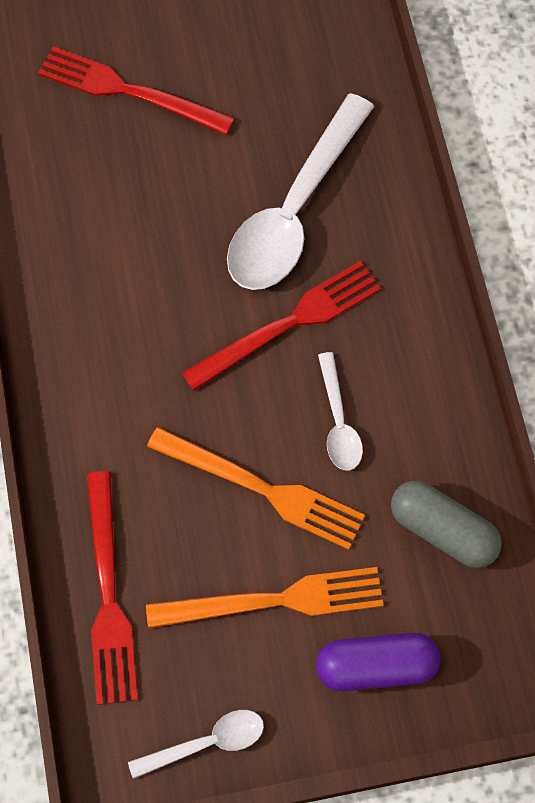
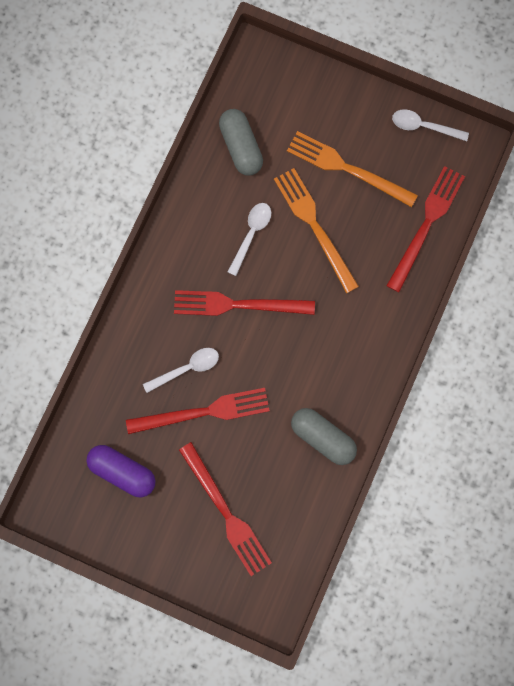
camera: 145 degrees left, 10 degrees up
white spoon [227,93,374,290] -> white spoon [143,348,219,393], size x0.48
purple capsule [316,633,441,691] -> purple capsule moved to [86,445,155,497]
none -> red fork [126,388,270,434]
none -> grey capsule [291,408,357,465]

